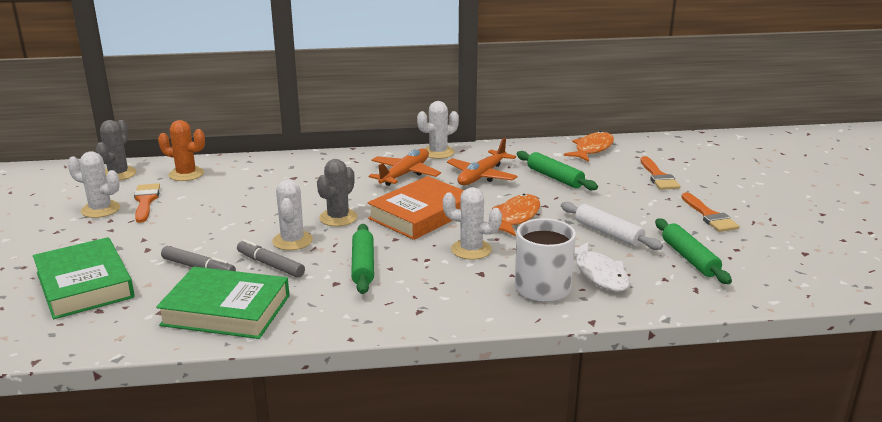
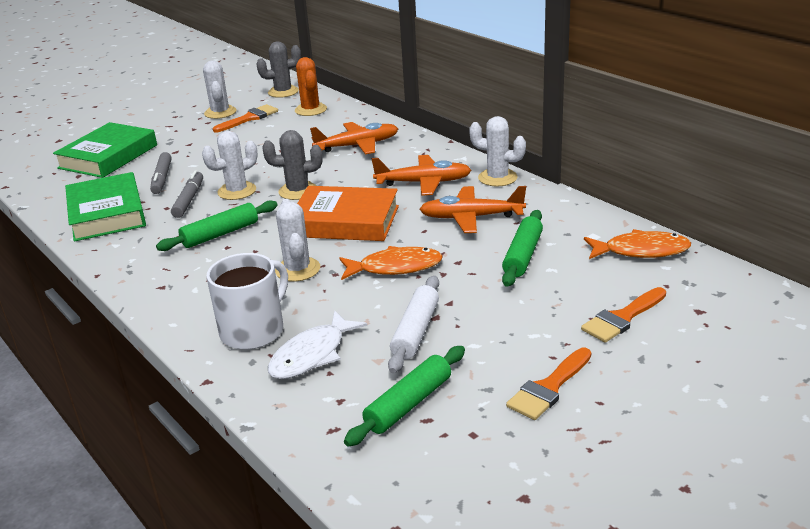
camera: 60 degrees right, 5 degrees up
none -> orange plane [310,122,398,154]

